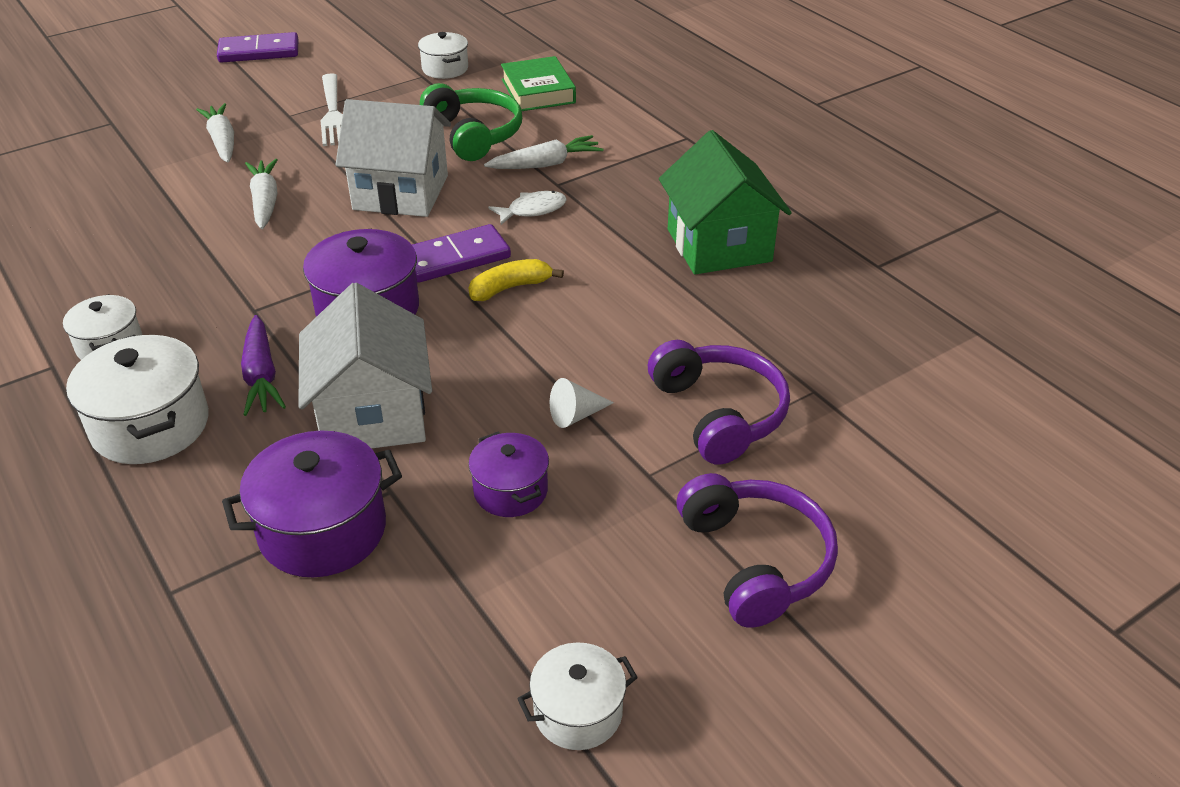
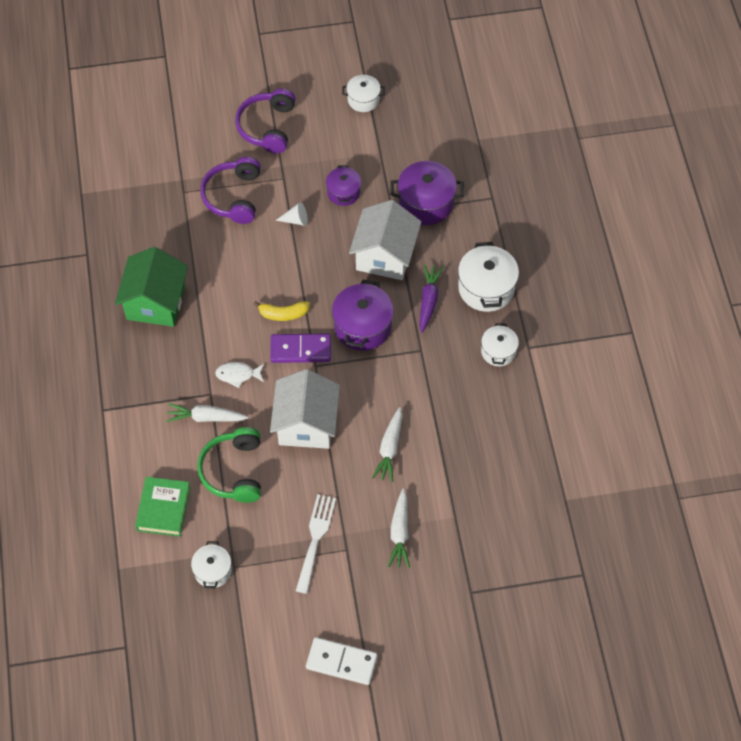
camera: 155 degrees left, 20 degrees up
purple domino [217,32,298,63] -> white domino [306,637,377,685]
white house [335,99,451,217] -> white house turned 60 degrees clockwise [270,369,340,449]

